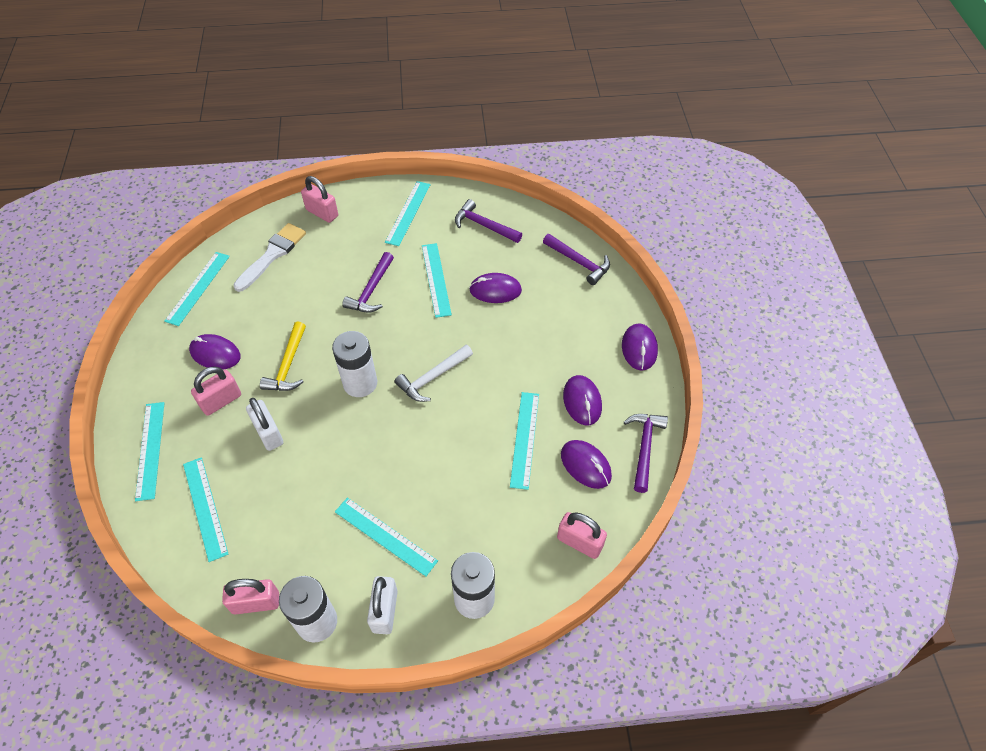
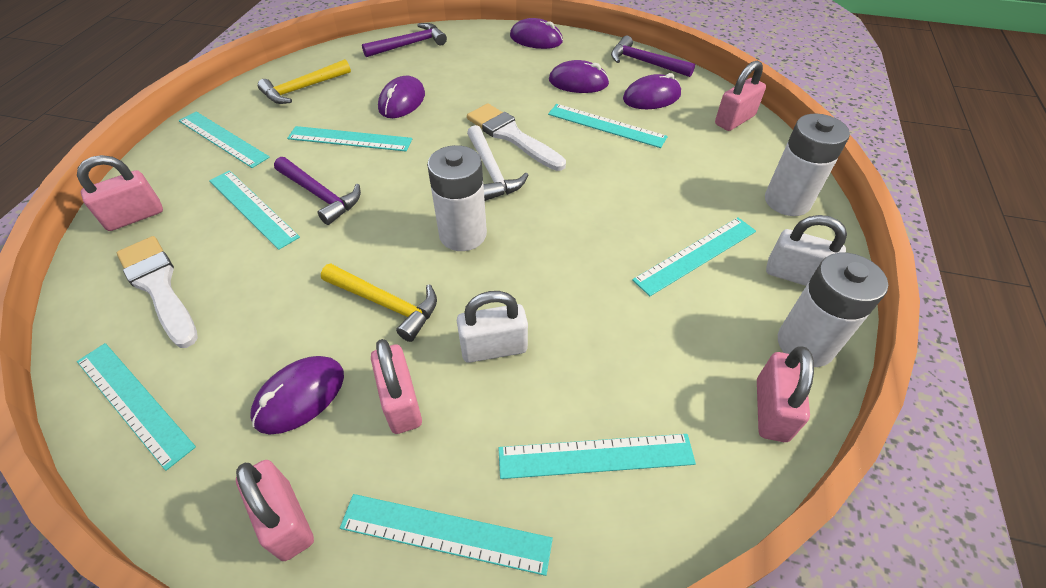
camera: 70 degrees left, 5 degrees down
purple hammer [455,199,522,243] -> yellow hammer [258,59,351,104]
none -> turquoise ruler [209,170,300,250]
none -> pink padlock [236,460,314,561]
none -> white brush [467,103,566,171]

